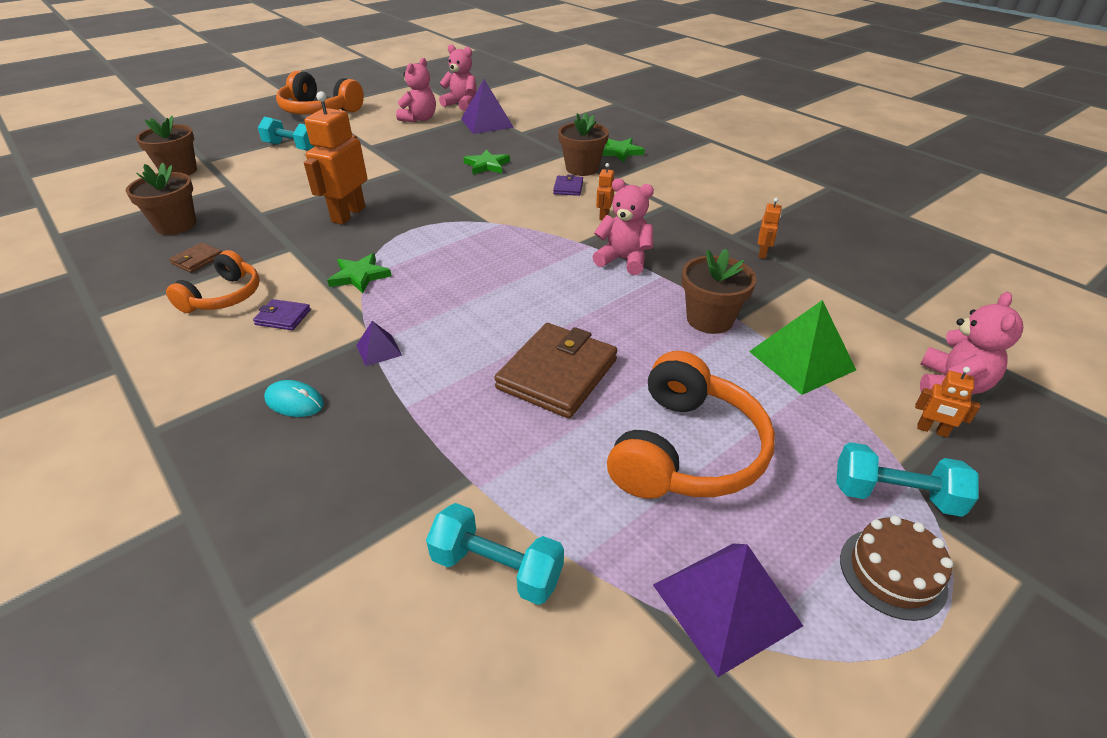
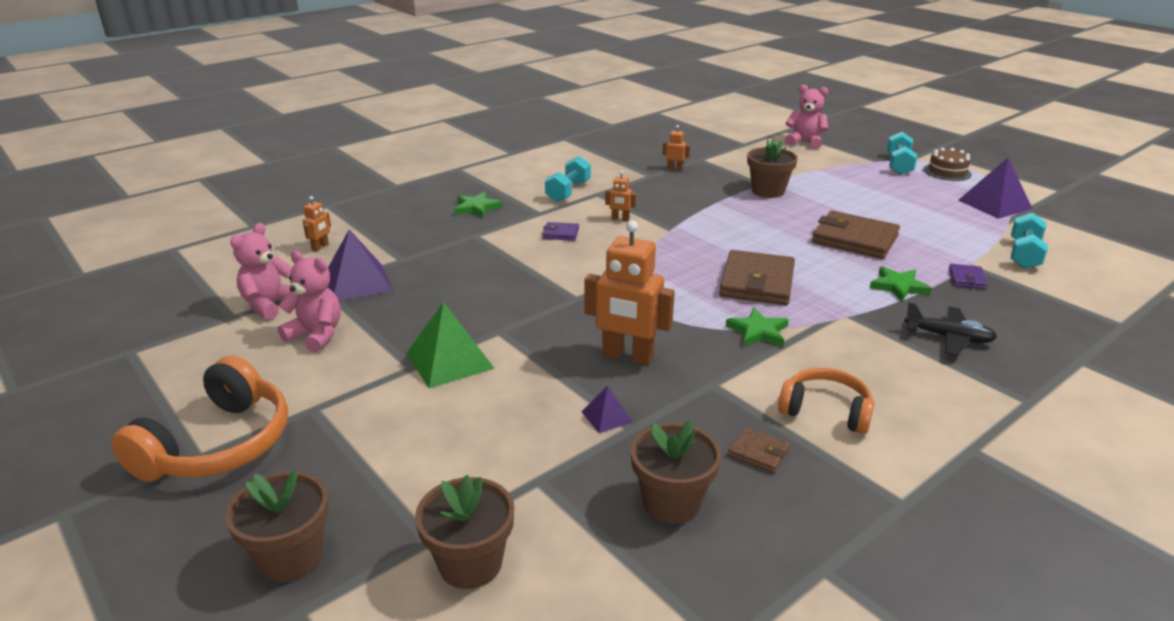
camera: 90 degrees left, 10 degrees down
purple wallet [253,299,311,330] -> purple wallet moved to [949,264,988,289]
turquoise dumbbell [258,117,315,151] -> turquoise dumbbell moved to [545,156,591,202]
turquoise mouse [264,380,324,417] -> black plane [904,302,997,356]
purple pyramid [356,321,402,366] -> purple pyramid moved to [582,386,633,433]
green star [463,149,510,175] -> green star moved to [870,266,932,302]
brown flower pot [558,113,609,176] -> brown flower pot moved to [225,470,329,582]
pink teddy bear [593,178,654,275] -> none
orange headphones [607,351,775,499] -> none
green pyramid [749,300,856,395] -> green pyramid moved to [406,302,495,388]
orange robot [915,367,980,438] -> orange robot moved to [303,196,331,251]
none -> brown wallet [719,250,795,305]

